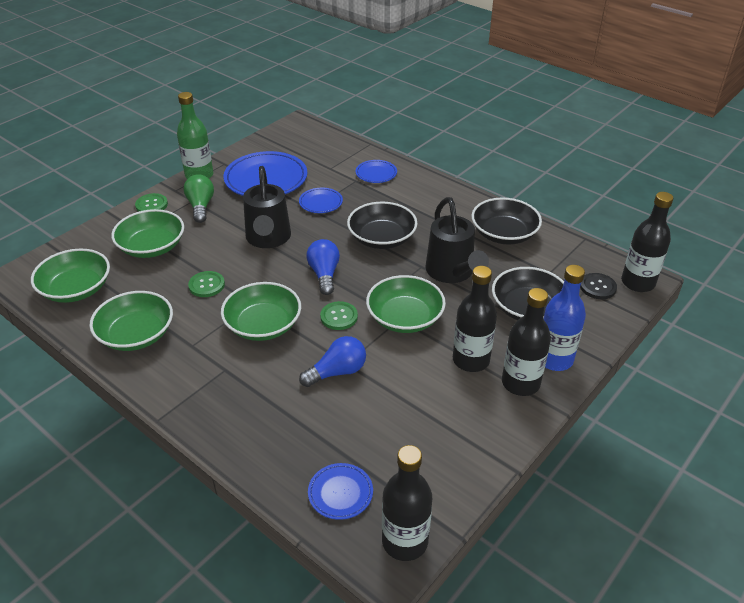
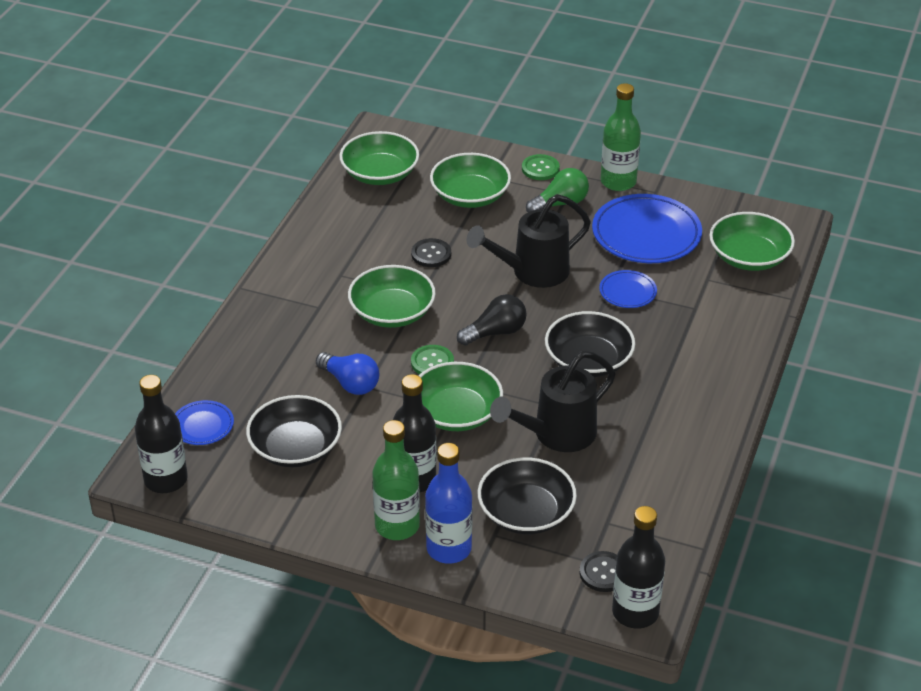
camera: 70 degrees right, 0 degrees up
green bowl [89,291,173,351] -> green bowl moved to [709,212,795,271]
green button [188,271,225,297] -> black button [411,238,451,267]
blue light bulb [307,239,340,295] -> black light bulb [457,294,527,346]
blue plate [356,160,397,183] -> none
black bowl [472,198,542,245] -> black bowl moved to [246,395,342,467]
black bottle [502,288,551,396] -> green bottle [372,420,420,540]

